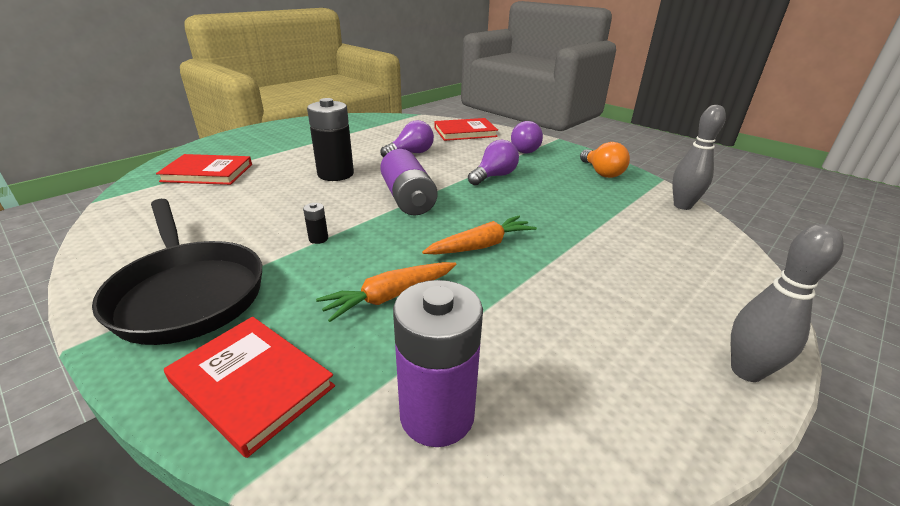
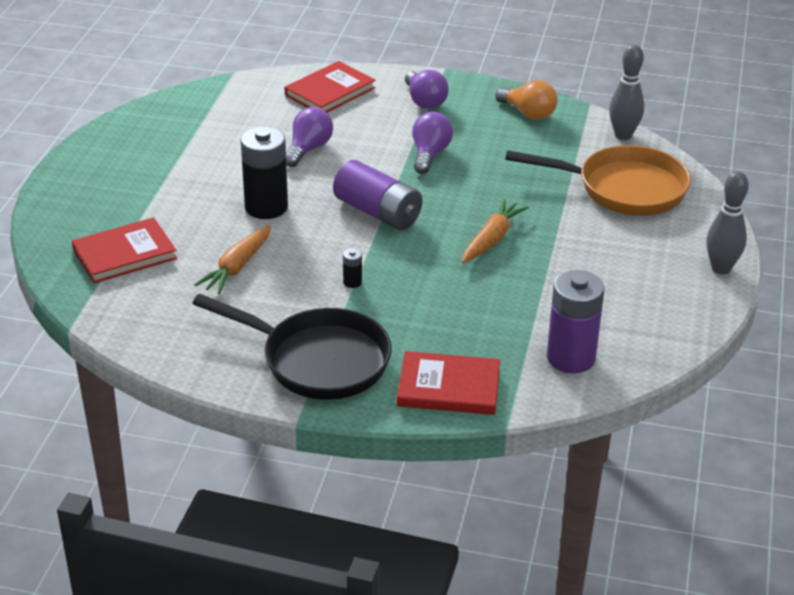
camera: 30 degrees left, 5 degrees up
orange carrot [316,262,456,322] -> orange carrot moved to [194,225,271,294]
none -> orange pan [505,145,691,216]

